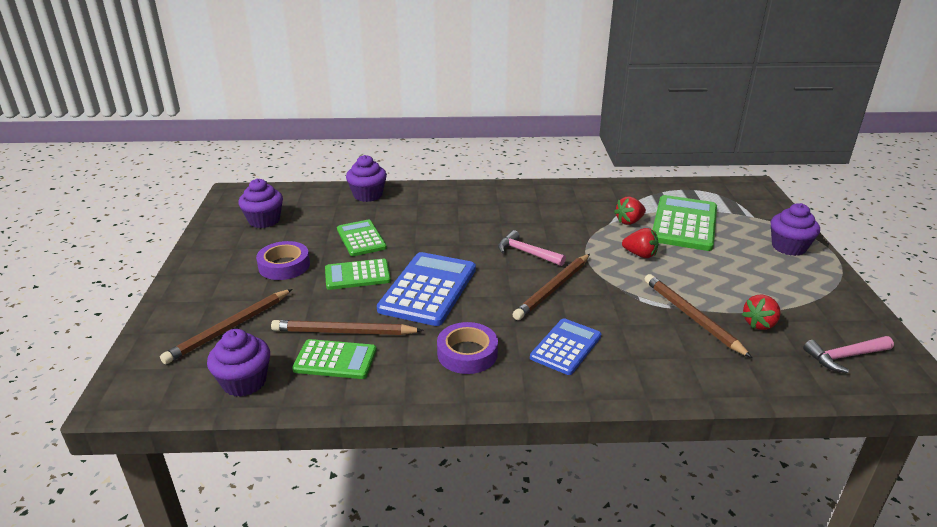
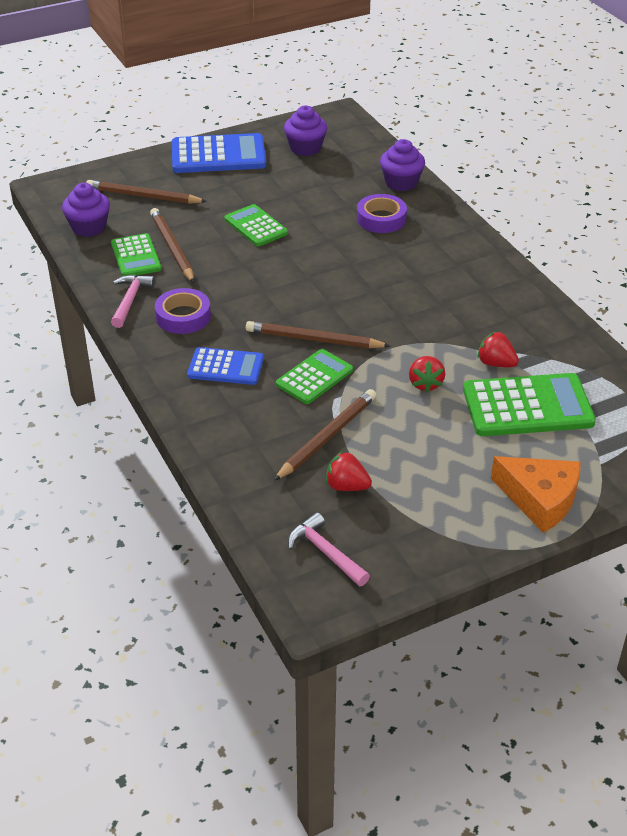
camera: 65 degrees right, 10 degrees up
purple tape [256,241,310,280] -> purple tape moved to [357,194,407,233]
green calculator [337,220,387,256] -> green calculator moved to [276,349,353,404]
blue calculator [377,252,476,326] -> blue calculator moved to [172,133,266,173]
pink hammer [498,230,566,266] -> pink hammer moved to [111,274,155,328]
purple cupcake [771,203,820,256] -> orange cheese [491,456,581,533]

